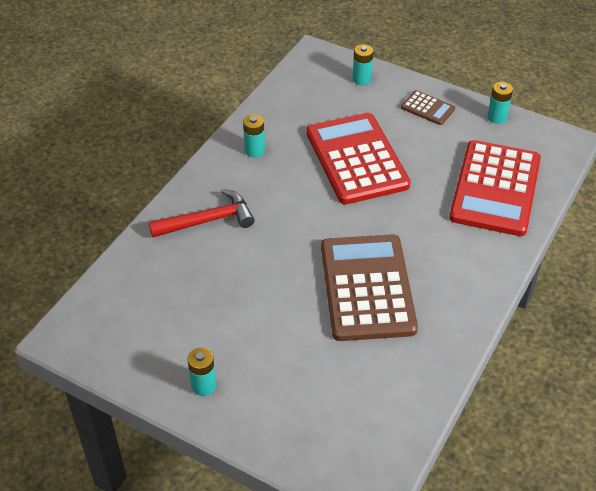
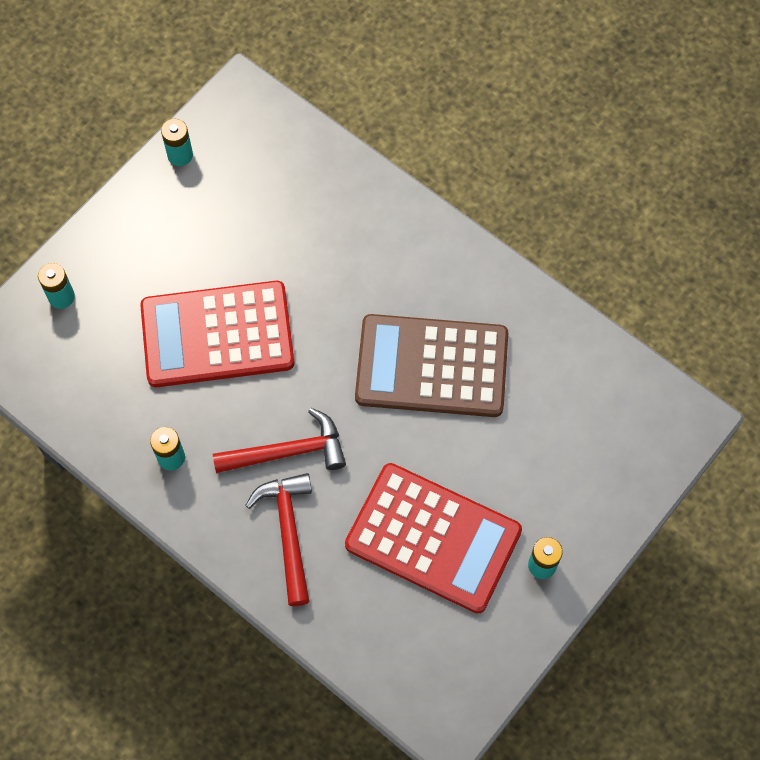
camera: 80 degrees left, 20 degrees up
brown calculator [401,90,455,125] -> none
red calculator [449,140,541,236] -> red calculator moved to [345,463,522,614]
none -> red hammer [213,408,346,473]

